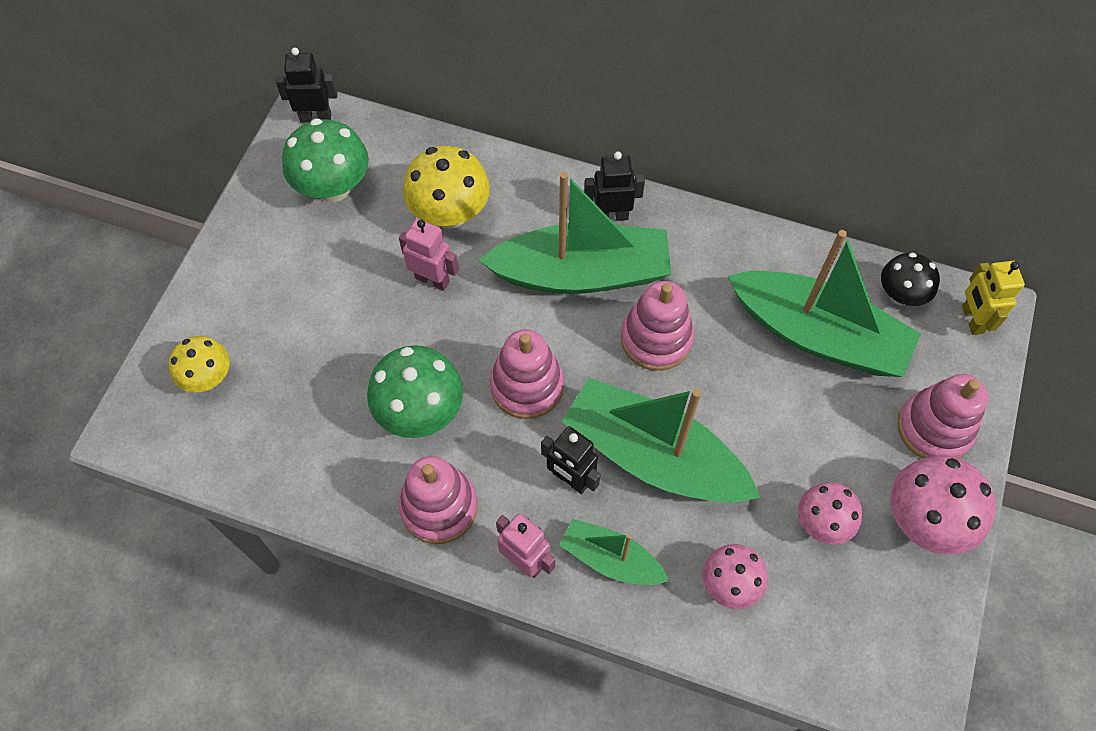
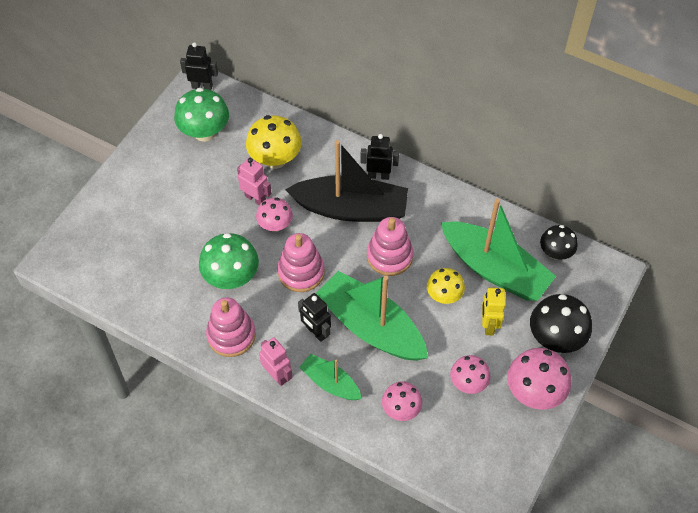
camera: 10 degrees right, 5 degrees down
yellow mushroom [169,336,230,393] -> yellow mushroom moved to [427,268,465,304]
green boat [479,172,672,294] -> black boat [285,140,408,222]
pink stacking toy [897,374,988,459] -> black mushroom [530,294,592,353]
yellow robot [962,261,1025,335] -> yellow robot moved to [482,287,506,335]
none -> pink mushroom [256,198,293,232]

